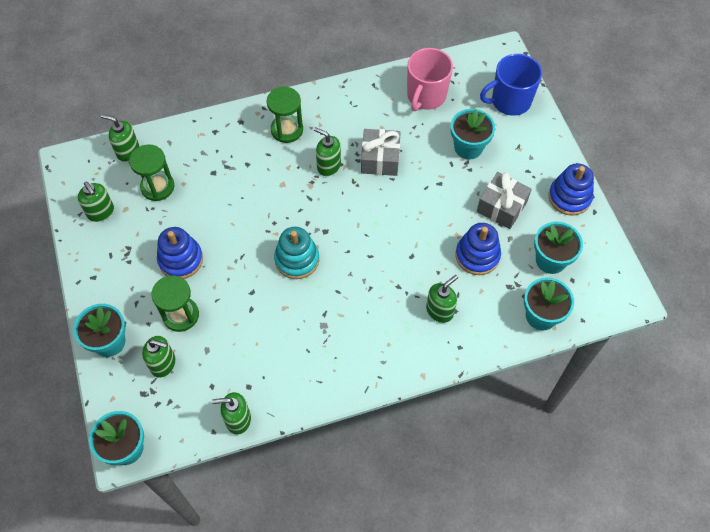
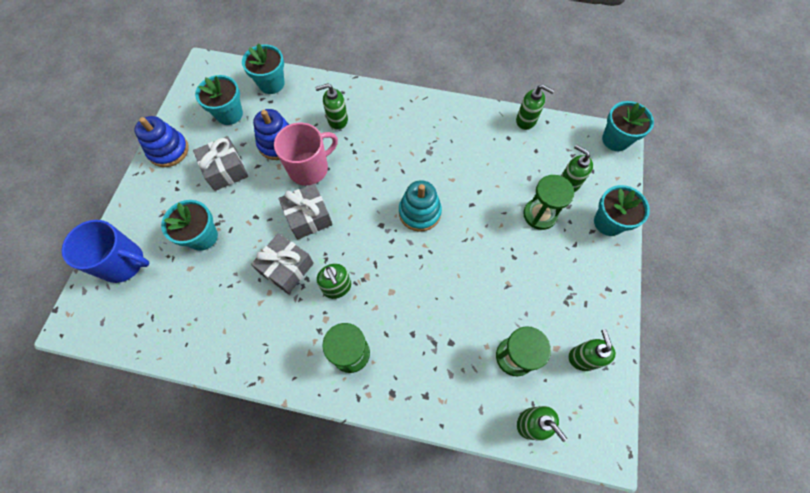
camera: 150 degrees left, 5 degrees up
blue stacking toy [157,227,203,279] -> none
pink mug [407,48,453,111] -> pink mug moved to [274,123,338,186]
none -> grey gift [278,184,333,240]

